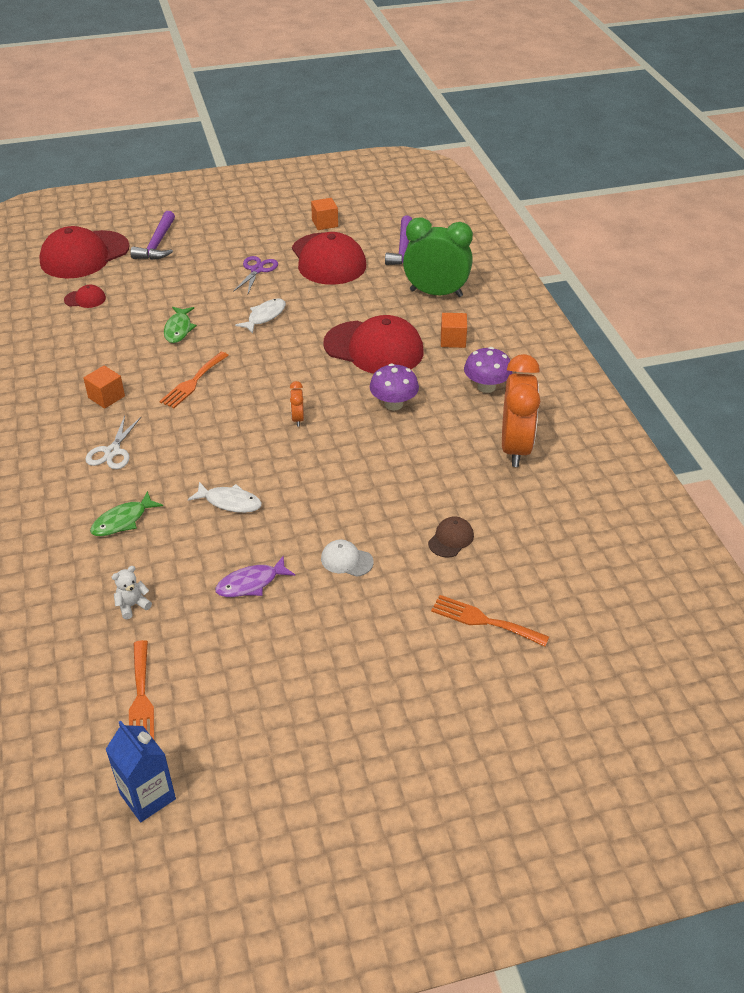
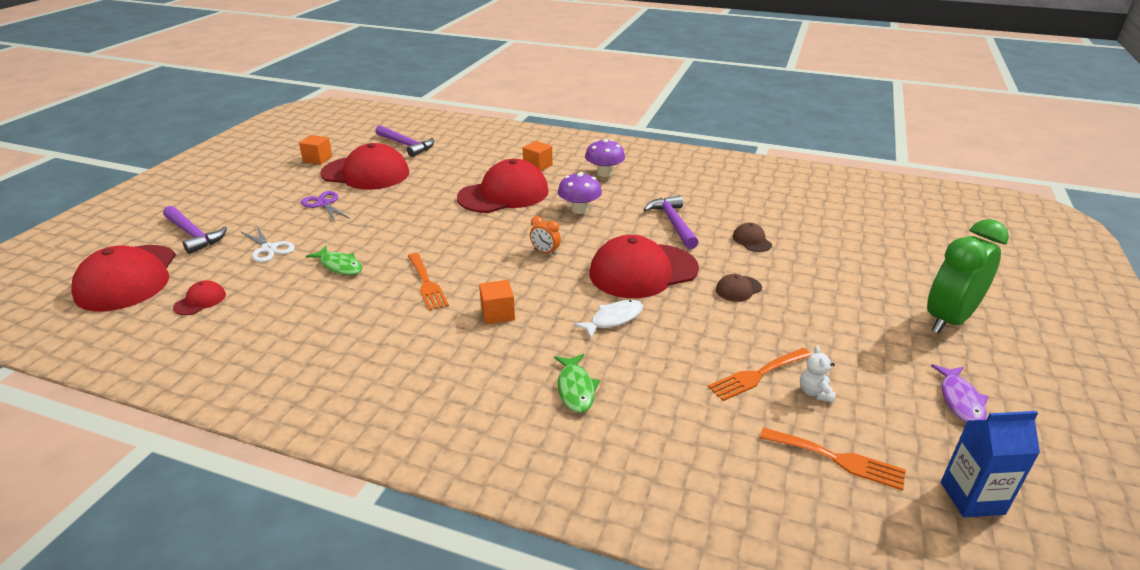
camera: 55 degrees left, 10 degrees down
orange cube [83,366,125,409] -> orange cube moved to [479,280,515,324]
white scissors [85,416,141,469] -> white scissors moved to [240,225,295,262]
white teddy bear [112,566,152,619] -> white teddy bear moved to [800,346,835,403]
purple fish [215,556,295,597] -> purple fish moved to [931,364,988,423]
white fish [235,298,286,334] -> none
white cap [321,540,374,577] -> brown cap [716,274,762,302]
green clock [403,217,473,297] -> green clock moved to [927,219,1009,334]
orange fork [431,595,549,647] -> orange fork moved to [708,348,811,401]
orange clock [502,354,540,467] -> none
none -> red cap [589,235,699,298]
none -> purple hammer [643,195,699,249]

